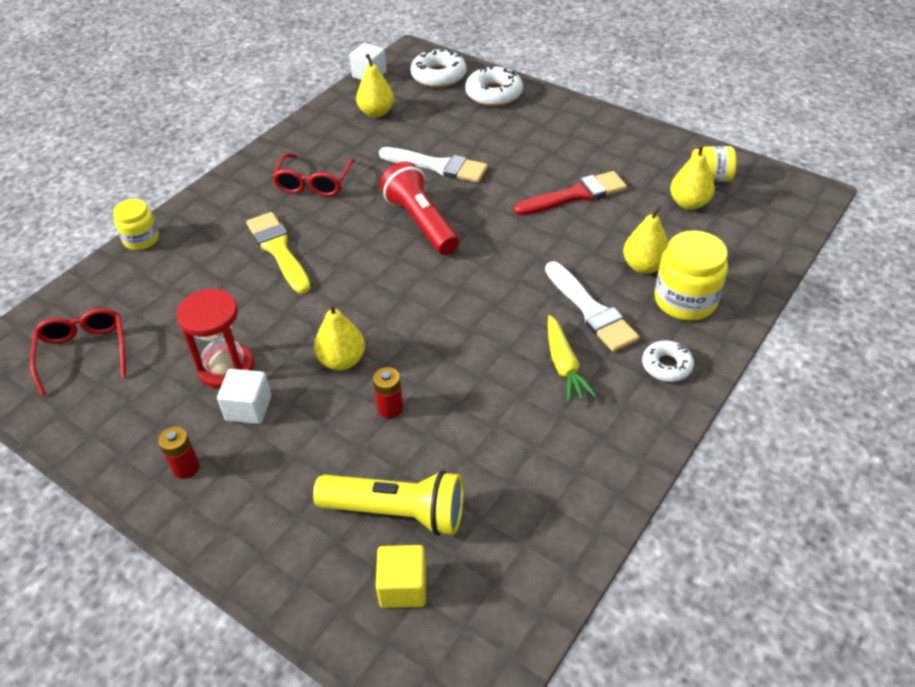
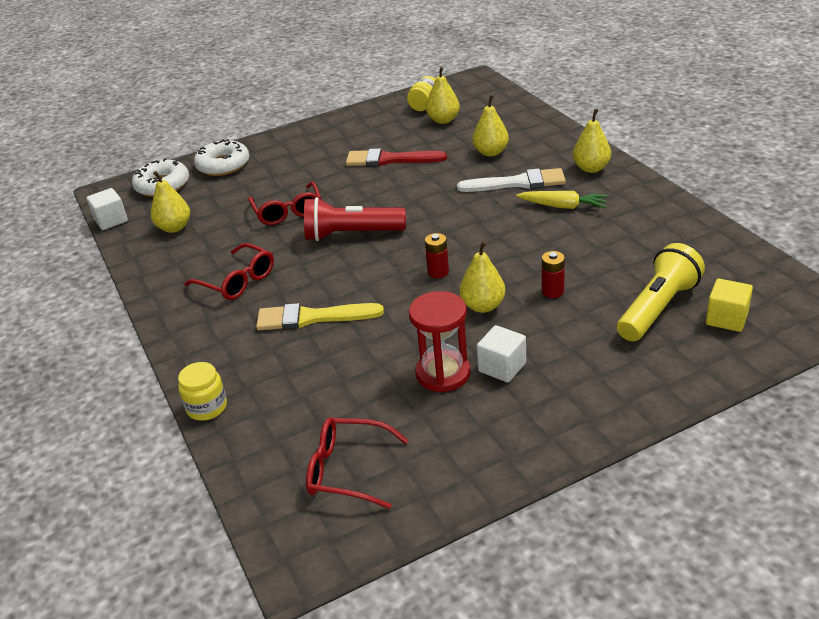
camera: 60 degrees left, 10 degrees down
red battery [158,427,200,479] -> red battery moved to [425,233,449,278]
white brush [379,147,488,183] -> red glasses [248,181,321,225]
red brush [514,171,627,216] -> red brush turned 90 degrees counterclockwise [346,148,447,166]
white donut [642,340,694,382] -> yellow pear [573,109,611,173]
yellow jar [655,230,728,321] -> none

